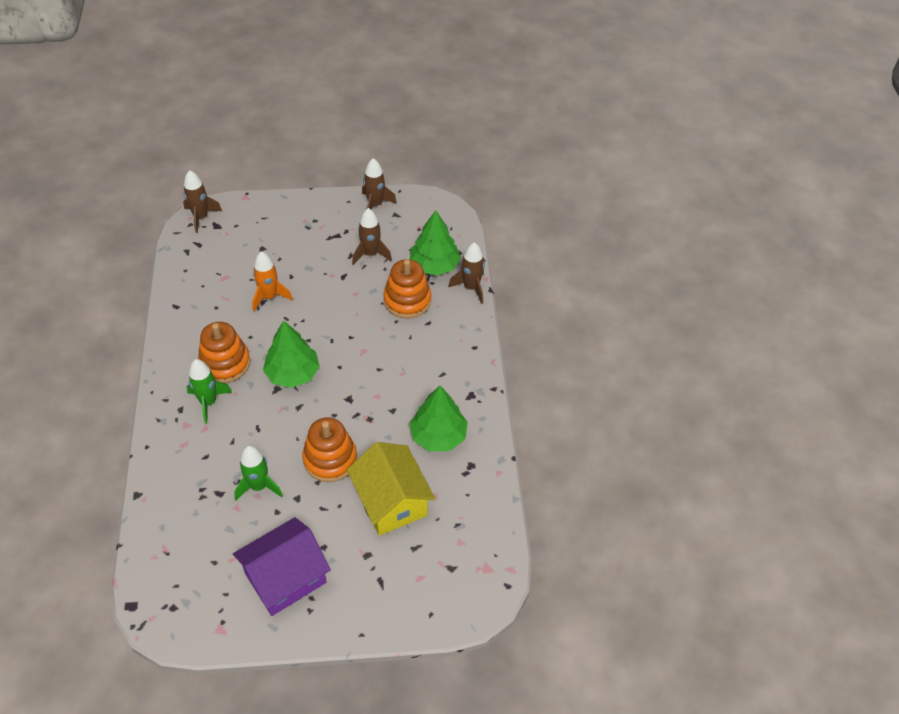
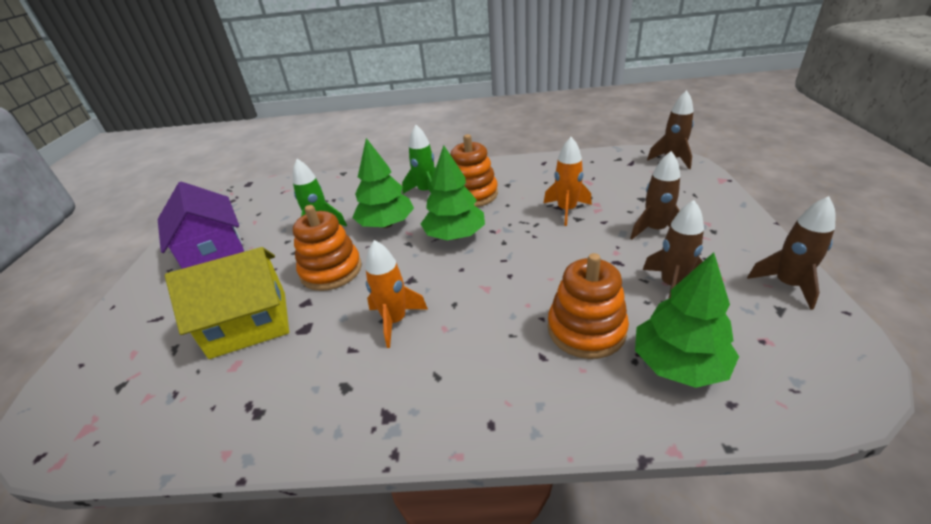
camera: 100 degrees right, 15 degrees down
green tree [409,386,468,452] -> green tree moved to [352,138,414,228]
brown rocket [448,242,485,304] -> brown rocket moved to [630,151,680,240]
none -> orange rocket [365,240,428,348]

